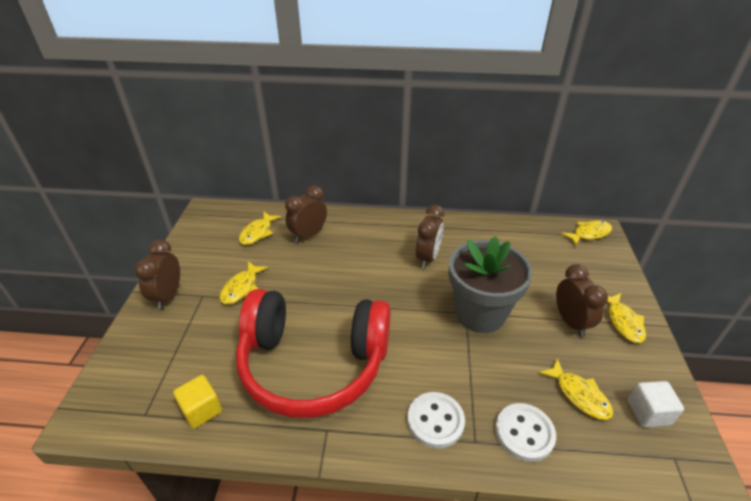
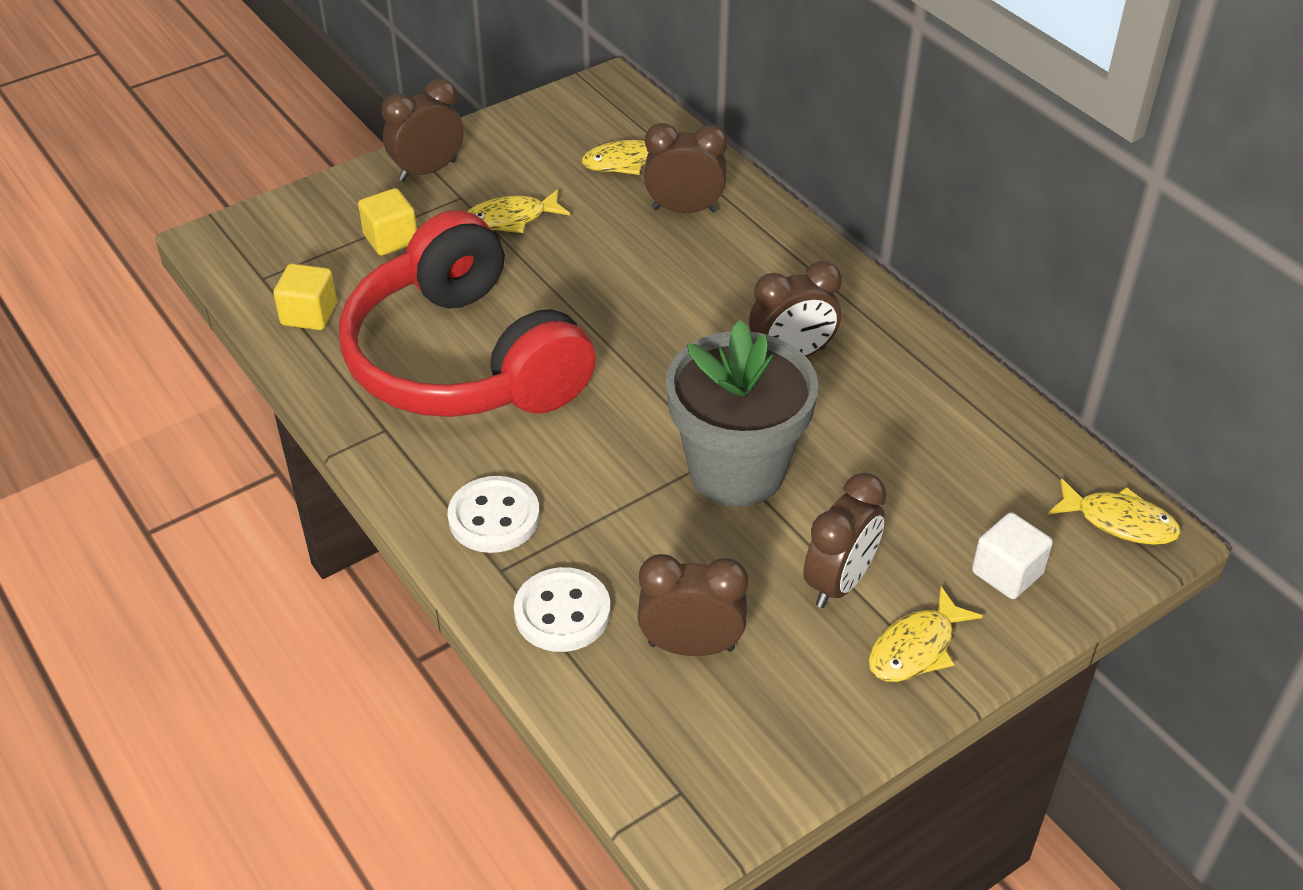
camera: 50 degrees right, 5 degrees up
yellow fish [539,358,613,420] -> brown clock [638,554,748,656]
white cube [628,381,684,428] -> white cube moved to [972,512,1053,599]
none -> yellow cube [358,188,417,256]

